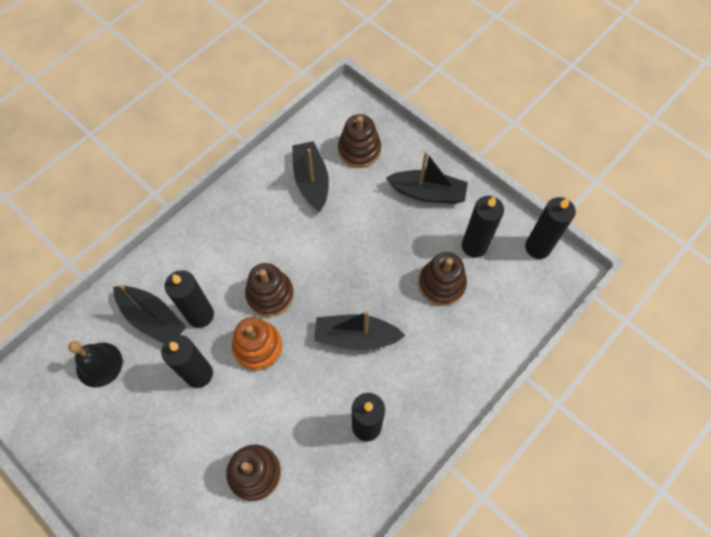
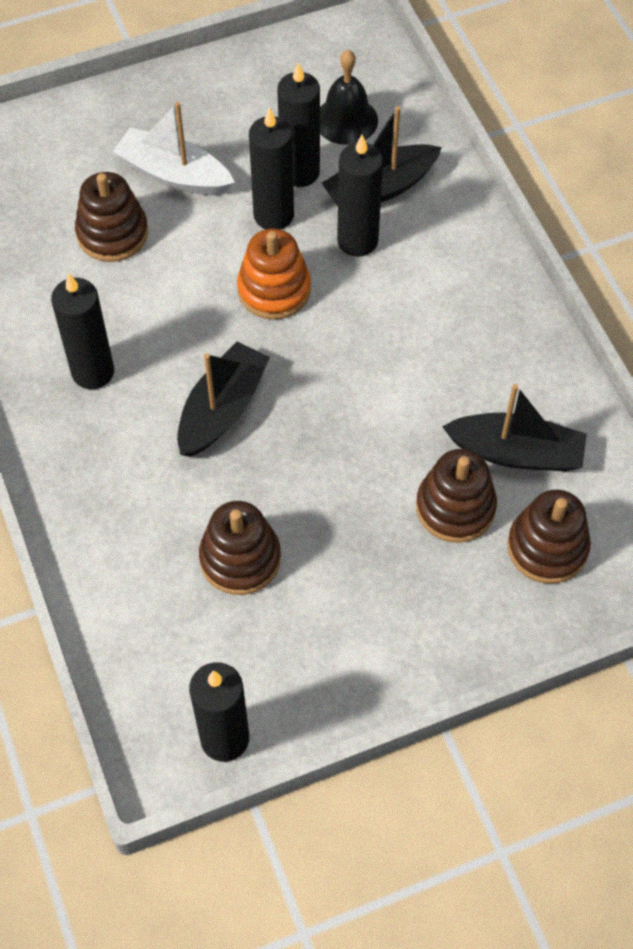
camera: 115 degrees right, 5 degrees down
brown stacking toy [245,263,294,317] -> brown stacking toy moved to [416,449,497,543]
black boat [386,152,468,204] -> none
black candle [462,196,504,258] -> black candle moved to [277,62,320,187]
none -> white boat [113,102,235,195]

